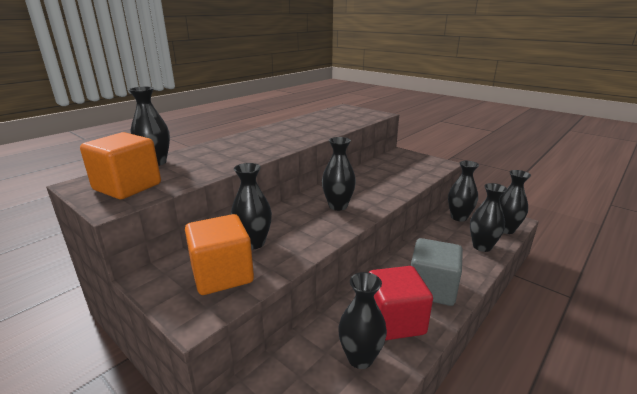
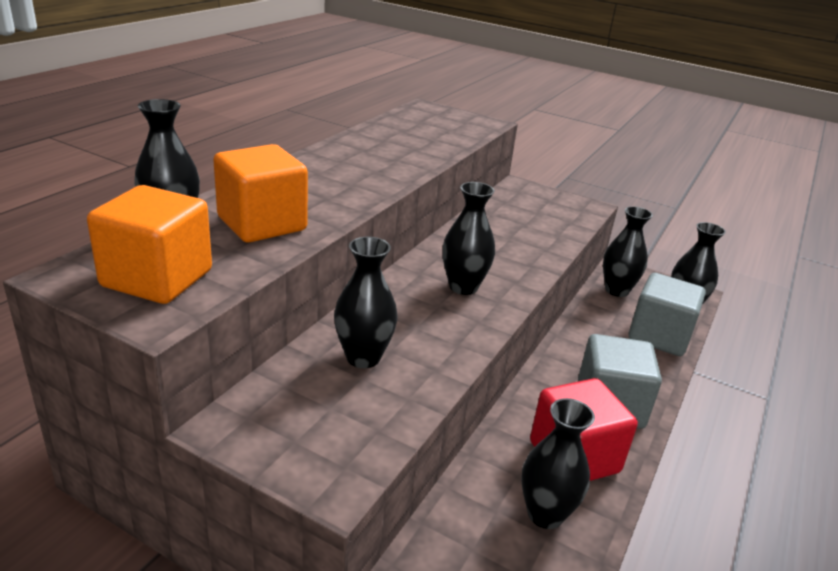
camera: 15 degrees left, 5 degrees up
orange cube [185,214,254,295] -> orange cube moved to [213,144,308,243]
black vase [470,183,507,252] -> grey cube [628,273,706,356]

